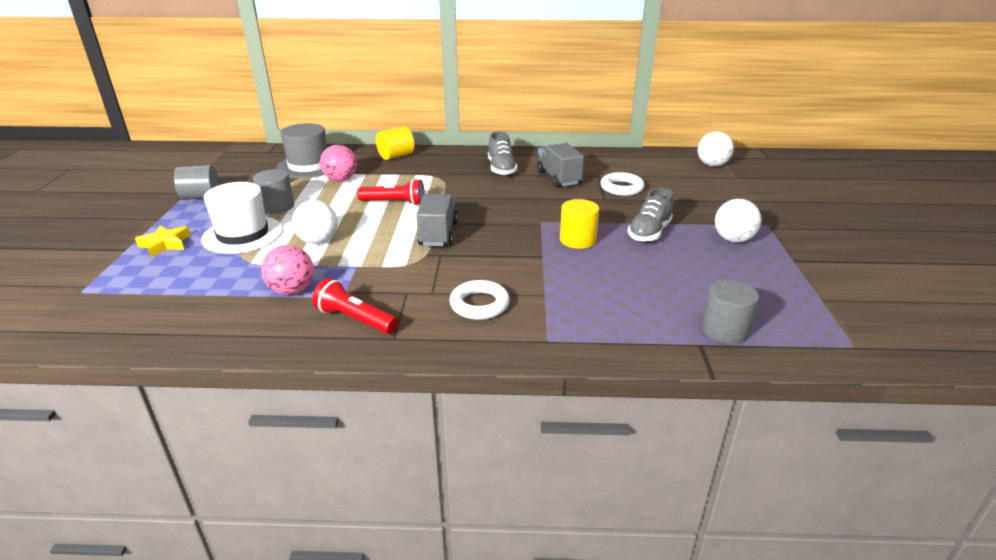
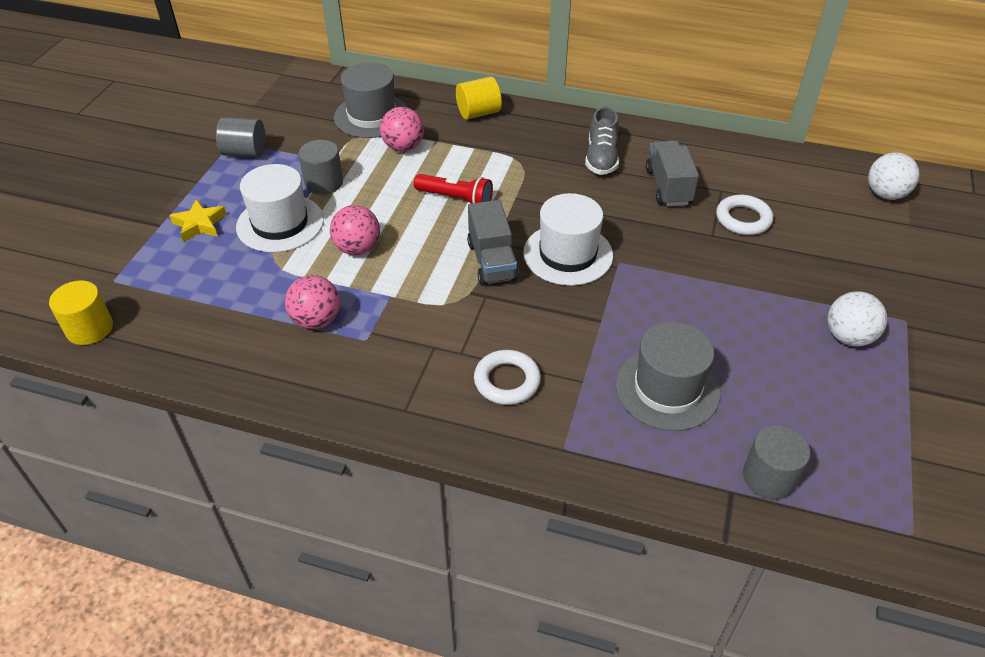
camera: 15 degrees right, 15 degrees up
white ball [292,200,338,244] -> pink ball [330,205,380,255]
red flashlight [312,278,398,334] -> none
grey truck [416,194,458,246] -> grey truck turned 150 degrees clockwise [467,200,519,286]
yellow cylinder [560,199,599,249] -> yellow cylinder moved to [49,280,113,345]
grey shoe [628,187,673,242] -> none
none -> white hat [523,193,613,286]
none -> grey hat [616,322,720,431]

